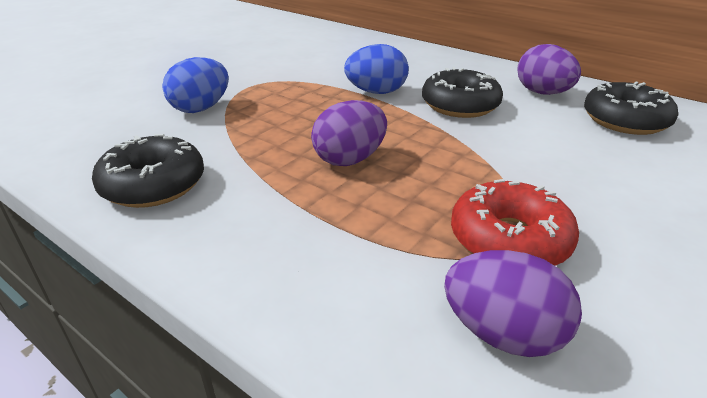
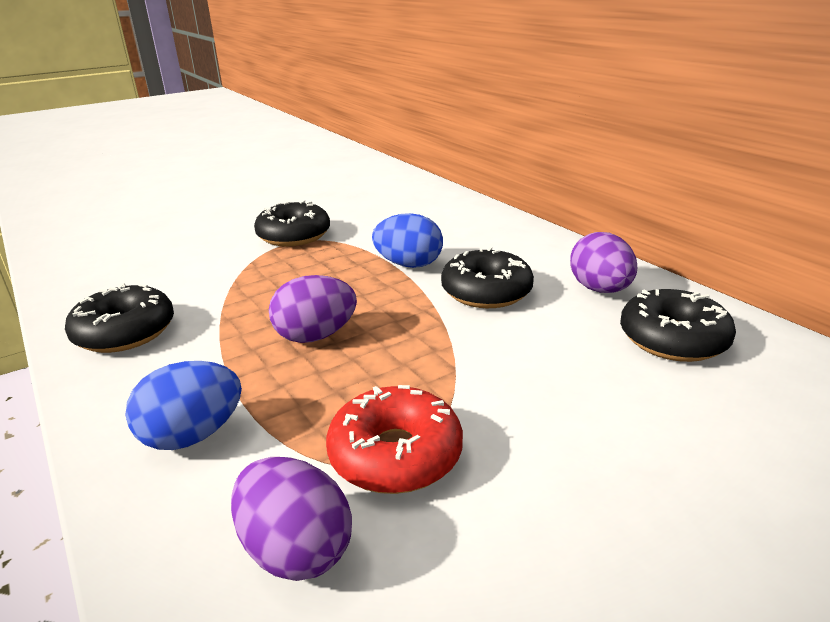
camera: 20 degrees right, 5 degrees down
blue egg [162,57,229,113] -> blue egg moved to [125,361,242,450]
none -> black donut [254,200,330,247]

